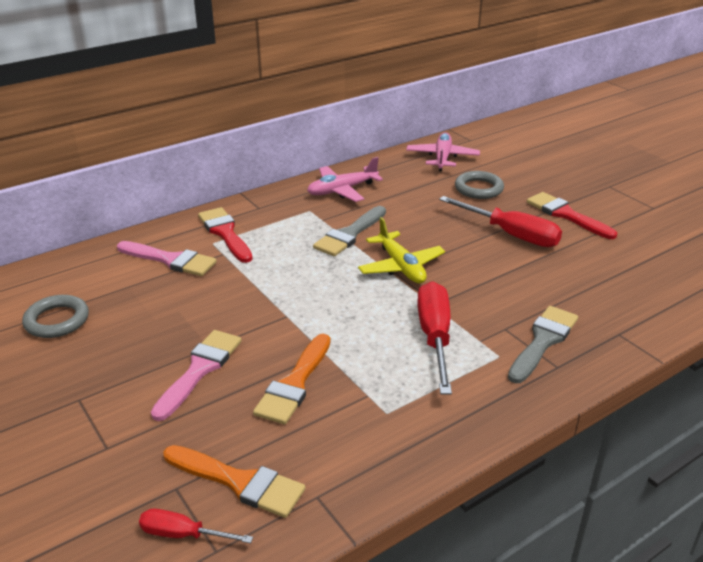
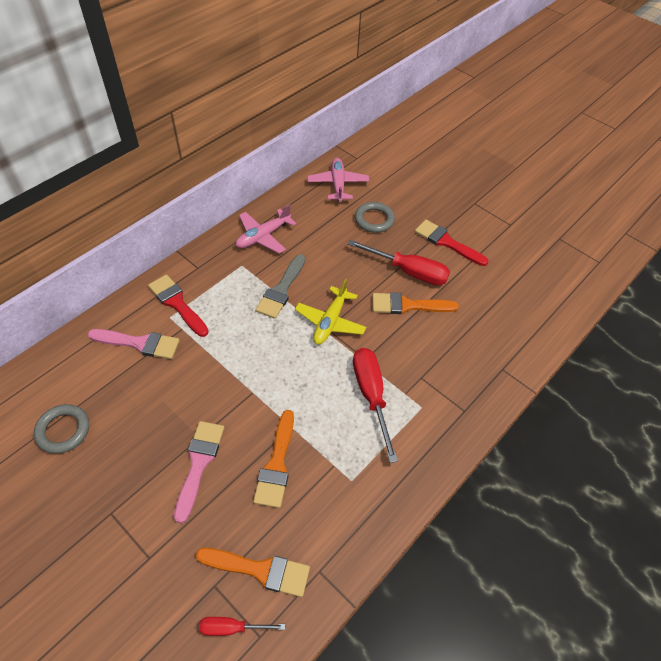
camera: 15 degrees left, 20 degrees up
yellow plane [358,217,445,283] -> yellow plane turned 60 degrees clockwise [295,279,366,345]
grey brush [508,306,578,383] -> none
none -> orange brush [373,292,459,314]

